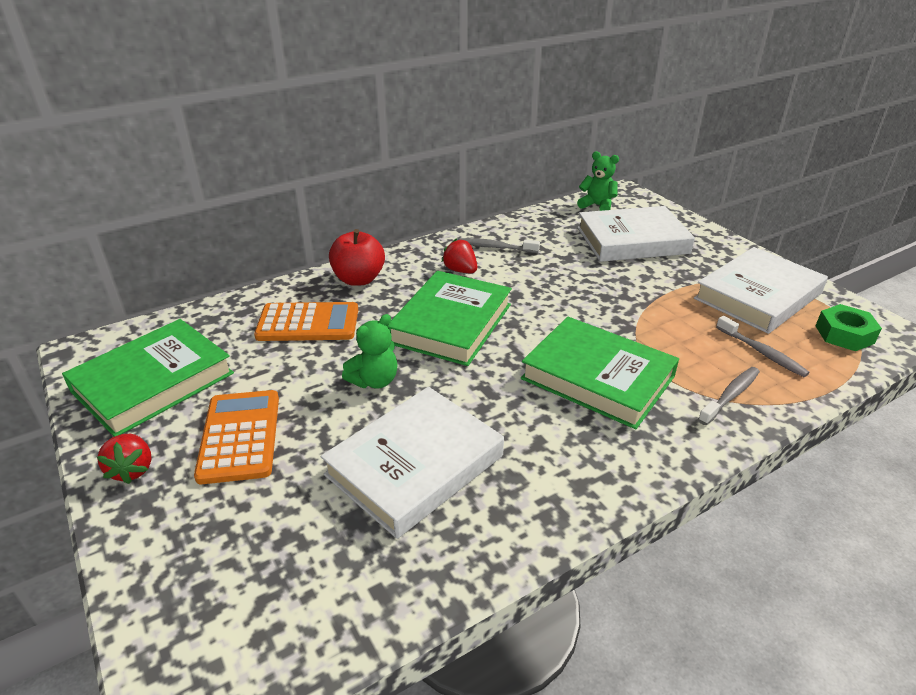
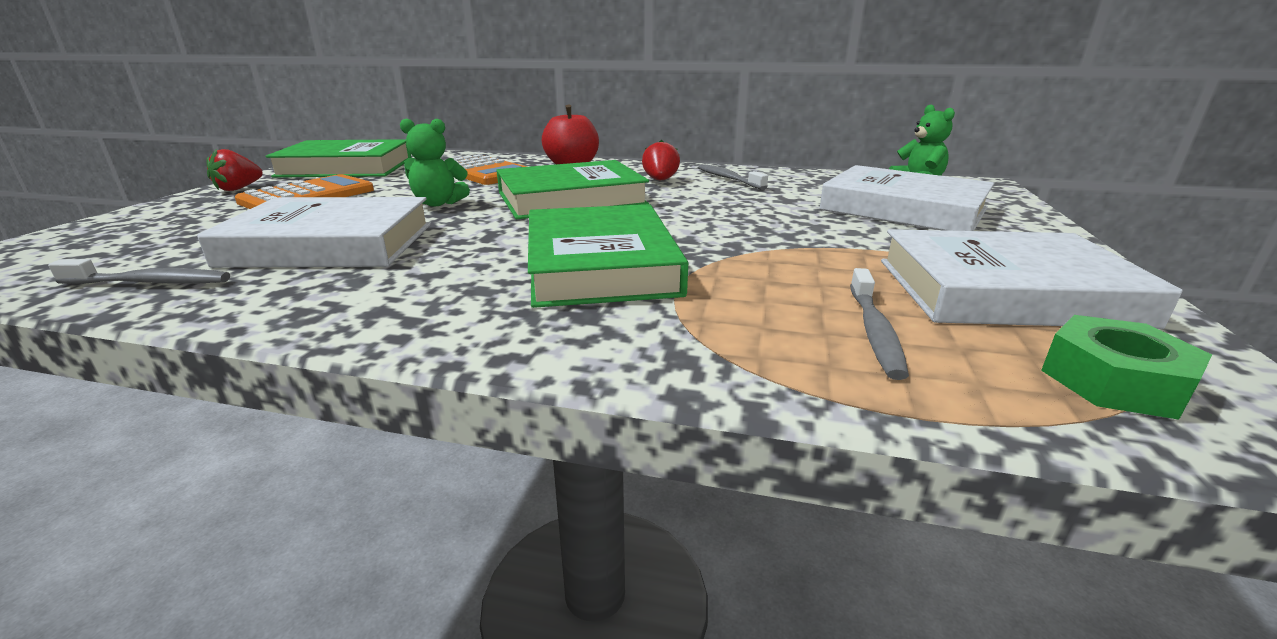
camera: 45 degrees right, 10 degrees down
grey toothbrush [698,367,760,425] -> grey toothbrush moved to [48,259,230,284]

